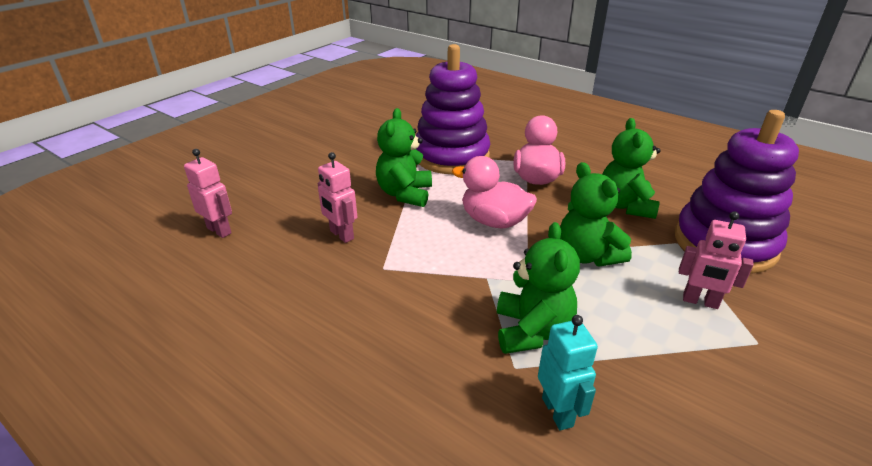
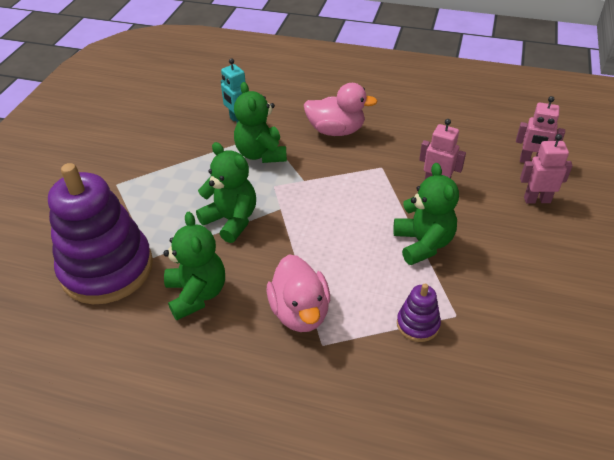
camera: 160 degrees right, 10 degrees up
purple stacking toy [416,44,490,174] -> purple stacking toy [397,284,441,342], size x0.43
pink duck [452,156,537,229] -> pink duck moved to [304,83,378,136]
pink robot [679,211,754,309] -> pink robot moved to [520,134,573,203]

